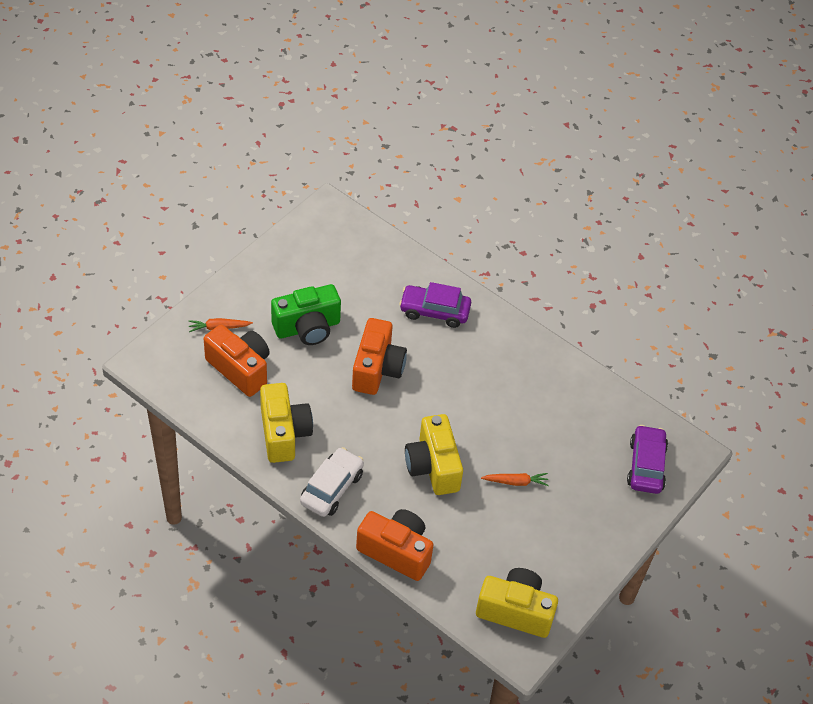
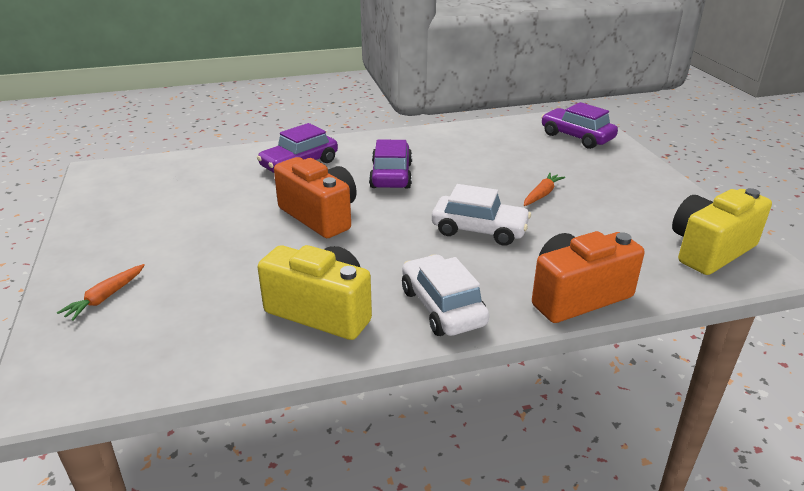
camera: 50 degrees left, 20 degrees down
orange camera [204,325,270,397] -> none
green camera [271,284,341,345] -> none
yellow camera [405,414,463,495] -> white car [432,184,531,246]
none -> purple car [369,140,412,189]

